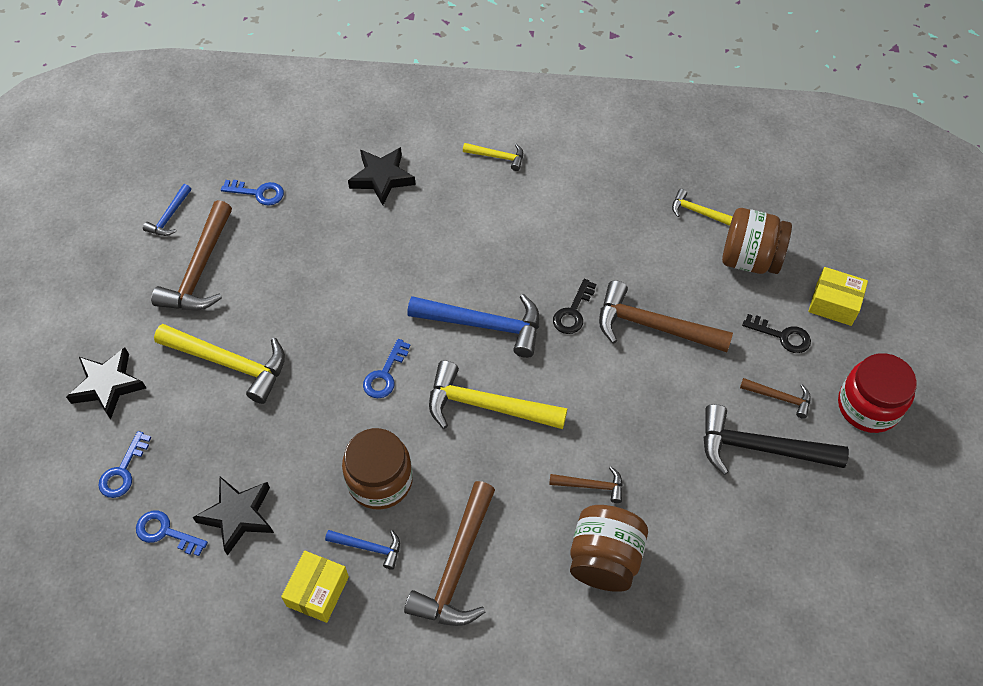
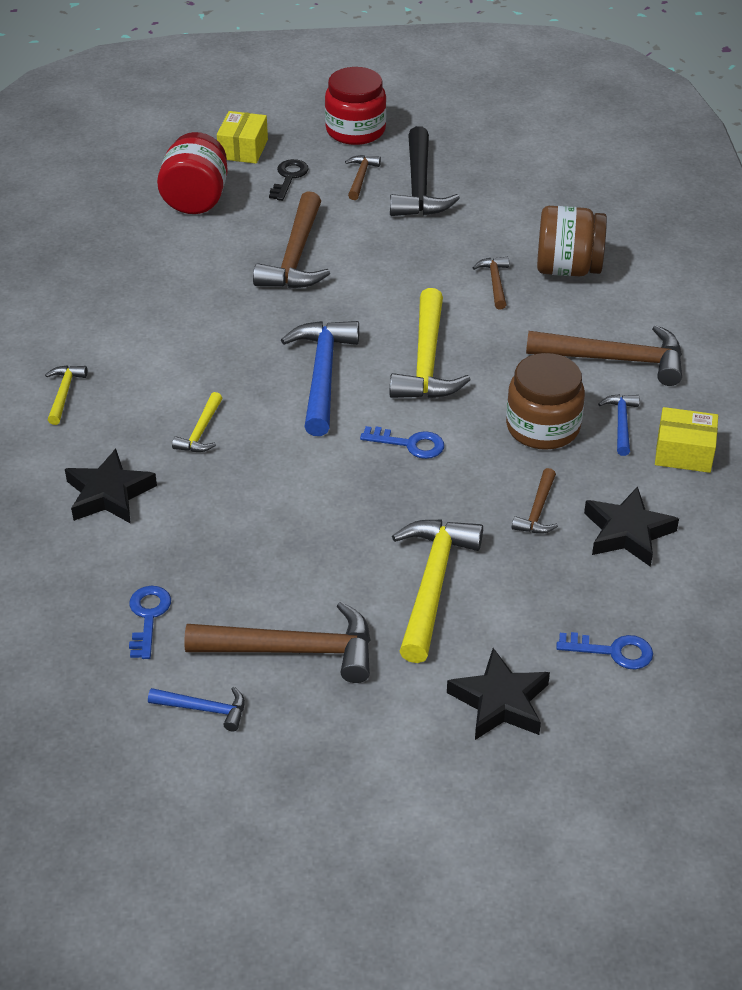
camera: 100 degrees left, 15 degrees down
blue key [136,511,208,556] -> none
black key [553,279,596,334] -> none
yellow hammer [672,189,733,226] -> yellow hammer moved to [172,392,222,452]
brown jar [722,208,792,274] -> red jar [157,132,228,214]
none -> brown hammer [512,468,558,534]

